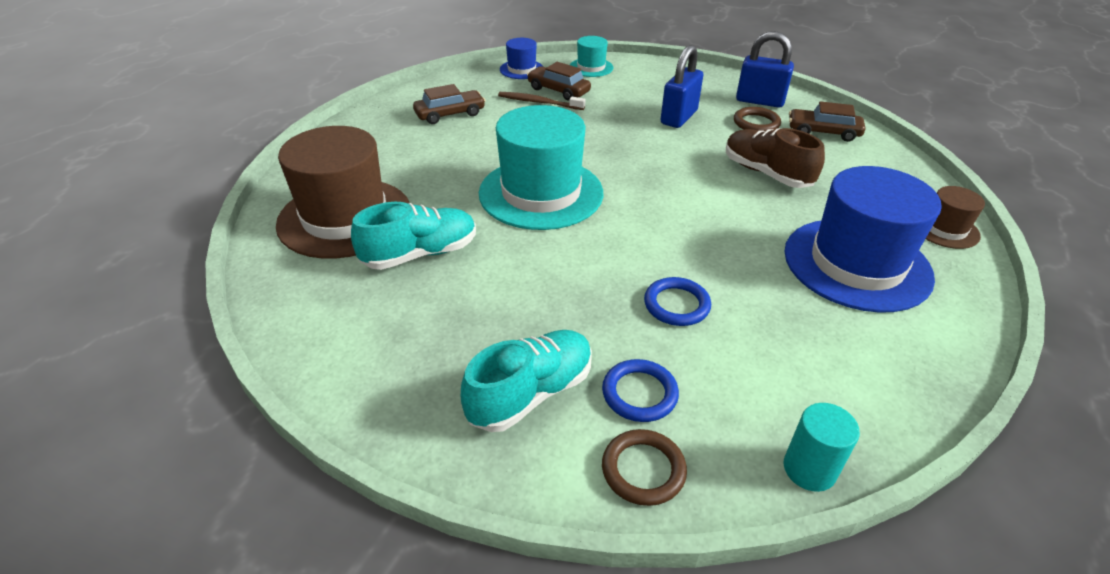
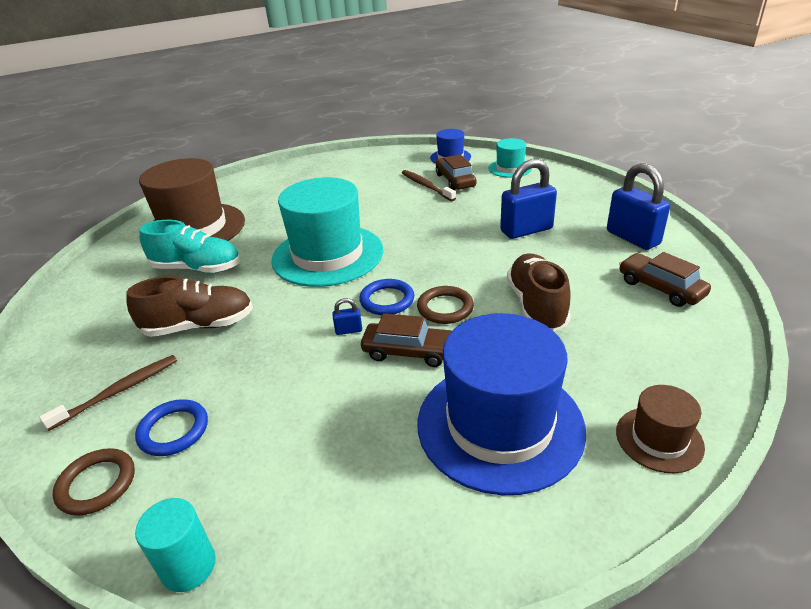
camera: 40 degrees right, 5 degrees down
brown car [413,84,486,124] -> brown car moved to [361,313,452,367]
turquoise shoe [461,330,592,432] -> brown toothbrush [39,355,177,431]
blue ring [644,277,711,326] -> blue ring moved to [359,279,414,315]
brown ring [734,107,781,131] -> brown ring moved to [417,286,474,324]
none -> brown shoe [126,276,253,337]
none -> blue padlock [332,298,362,335]

